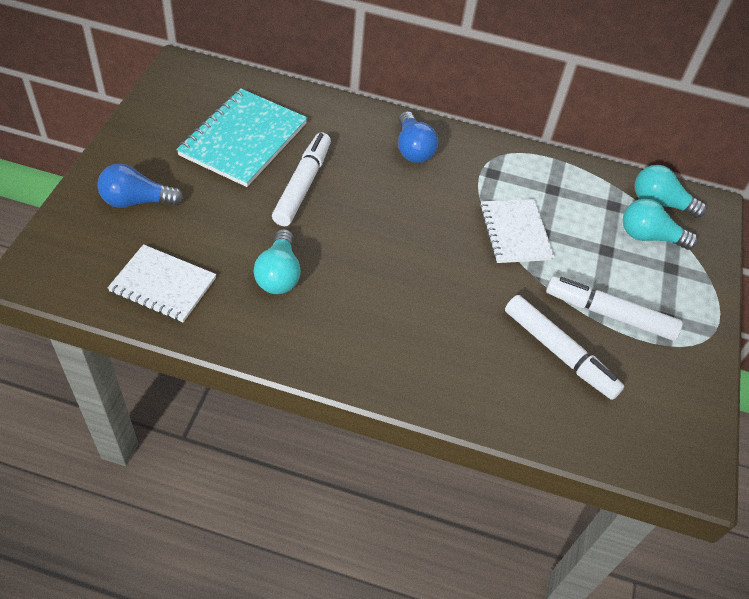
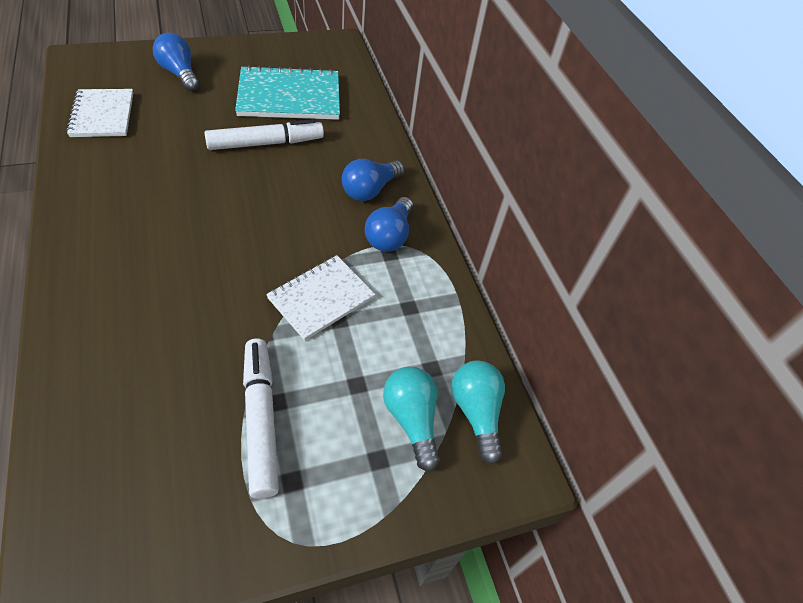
camera: 55 degrees right, 0 degrees up
turquoise light bulb [254,229,301,294] -> none
white marker [505,295,624,400] -> none
none -> blue light bulb [365,197,413,252]

